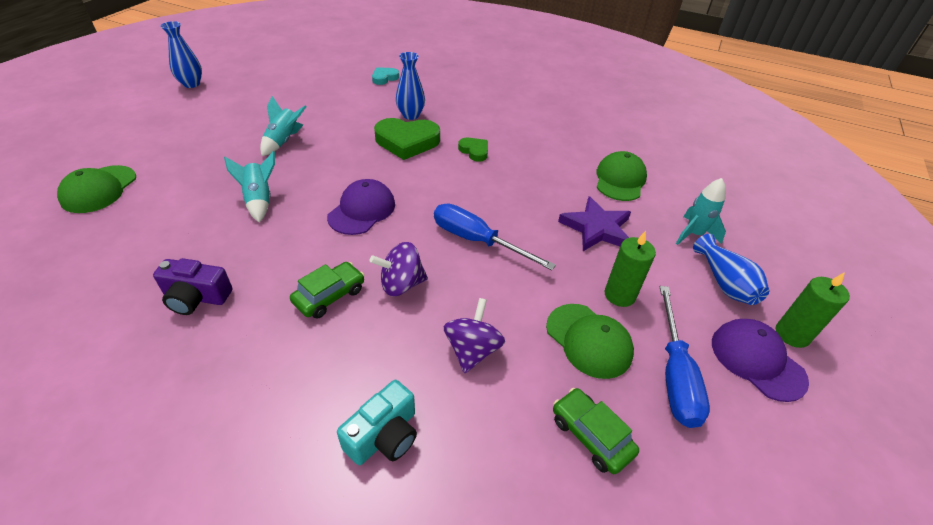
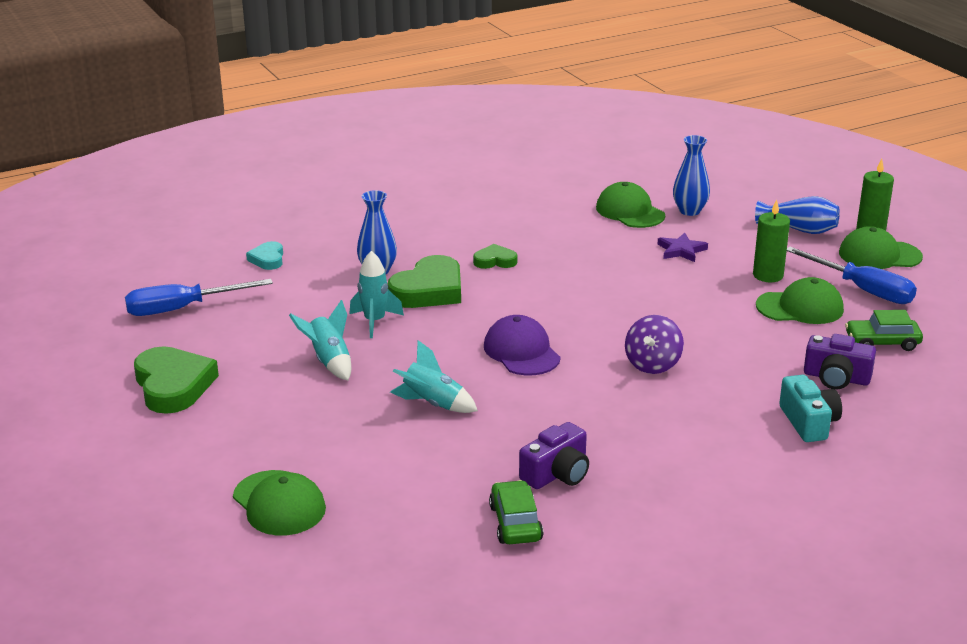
camera: 50 degrees left, 15 degrees down
blue vase [161,21,202,88] -> blue vase moved to [673,135,710,216]
green car [290,262,364,319] -> green car moved to [489,480,543,544]
blue screwdriver [434,203,556,270] -> blue screwdriver moved to [125,279,273,316]
purple spinning top [444,298,505,373] -> none
purple star [558,196,631,251] -> purple star [657,233,708,262], size x0.64
turquoise rocket [676,178,726,245] -> turquoise rocket moved to [349,251,404,338]
purple cap [712,319,809,402] -> green cap [839,226,923,269]
none -> green heart [134,346,219,414]
none -> purple camera [804,334,876,390]

